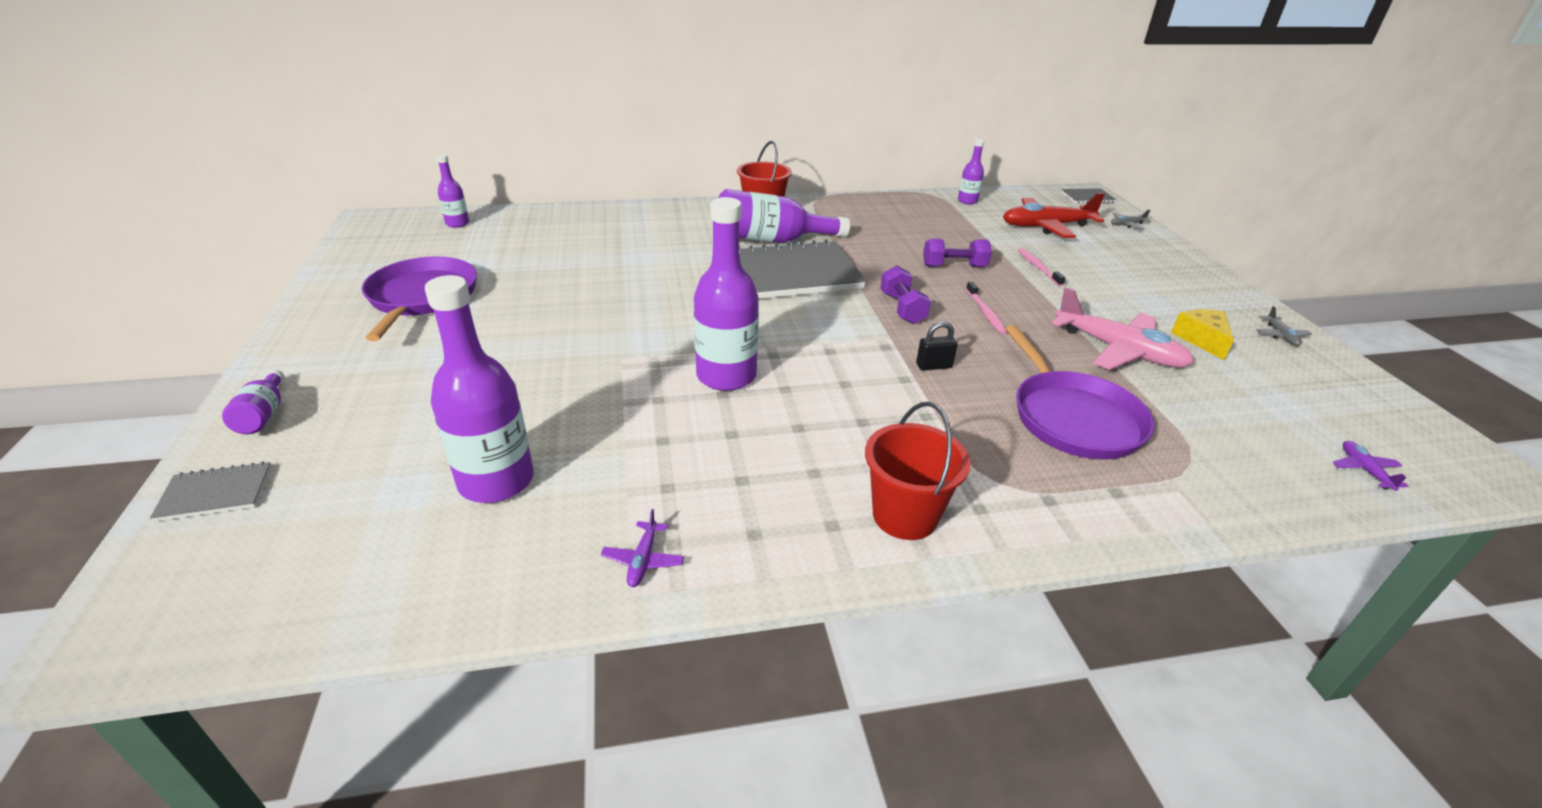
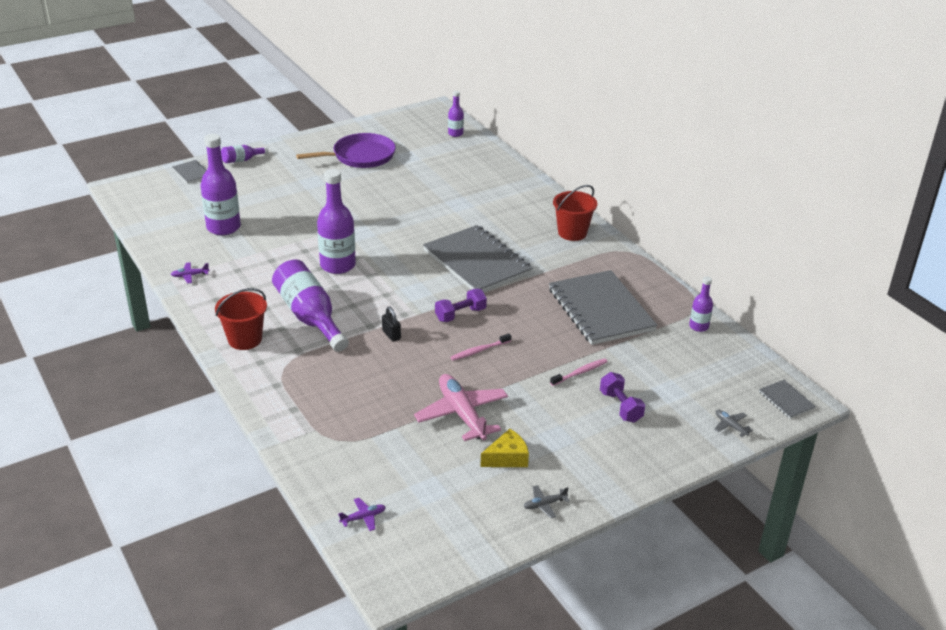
camera: 70 degrees right, 0 degrees up
purple bottle [718,189,850,243] -> purple bottle moved to [272,260,349,352]
purple dumbbell [923,239,992,267] -> purple dumbbell moved to [600,372,645,423]
red plane [1003,193,1105,238] -> none
purple pan [1005,325,1155,460] -> none
pink plane [1052,287,1194,370] -> pink plane turned 135 degrees clockwise [414,374,508,441]
none -> grey notebook [549,270,658,345]

